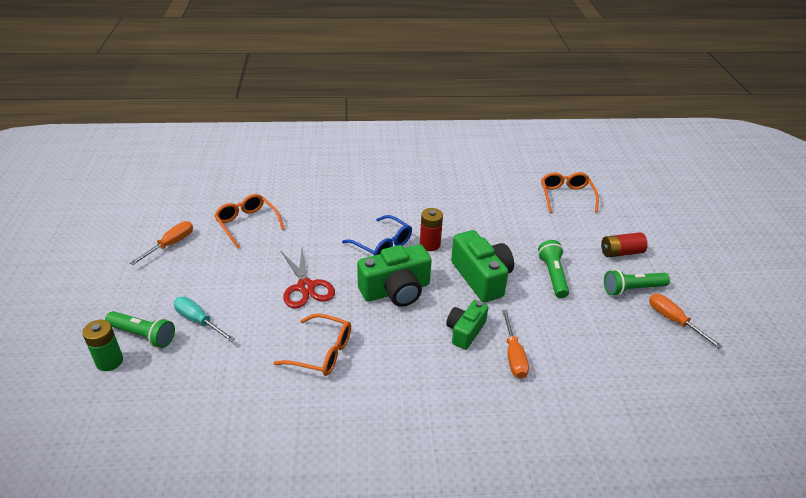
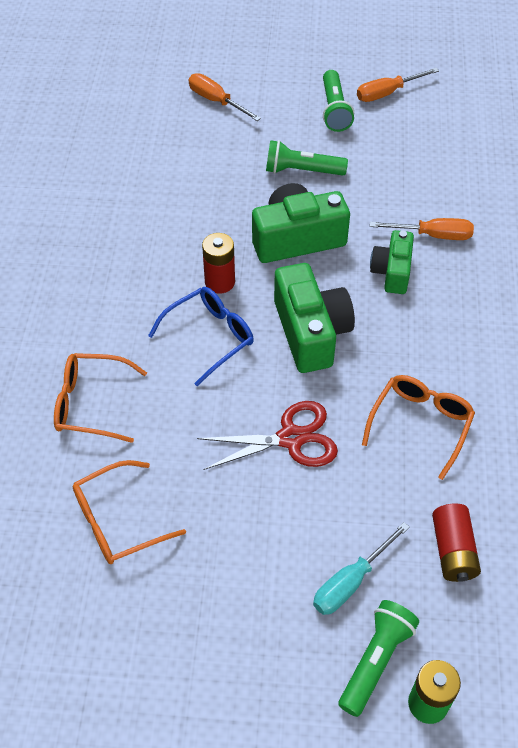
camera: 80 degrees left, 15 degrees up
orange screwdriver [130,221,193,265] -> orange screwdriver moved to [189,73,261,121]
green camera [446,300,488,350] -> green camera turned 60 degrees clockwise [370,230,414,294]
orange glasses [541,172,599,213] -> orange glasses moved to [54,353,147,443]
red battery [601,232,648,257] -> red battery moved to [432,503,481,582]

